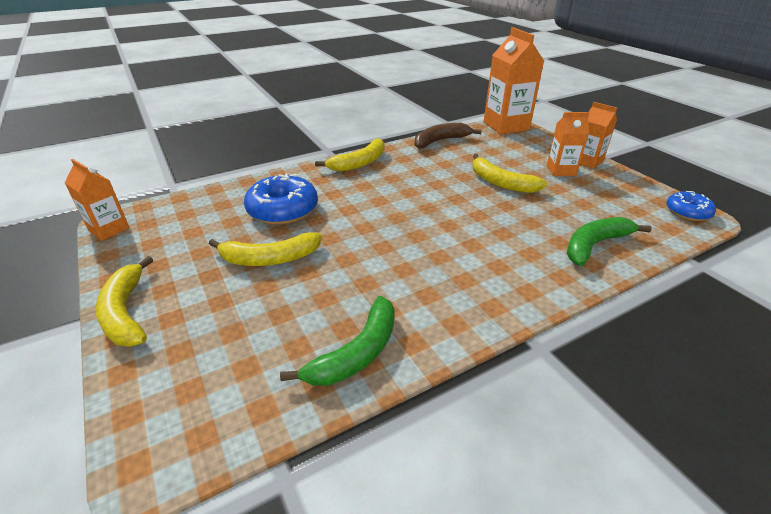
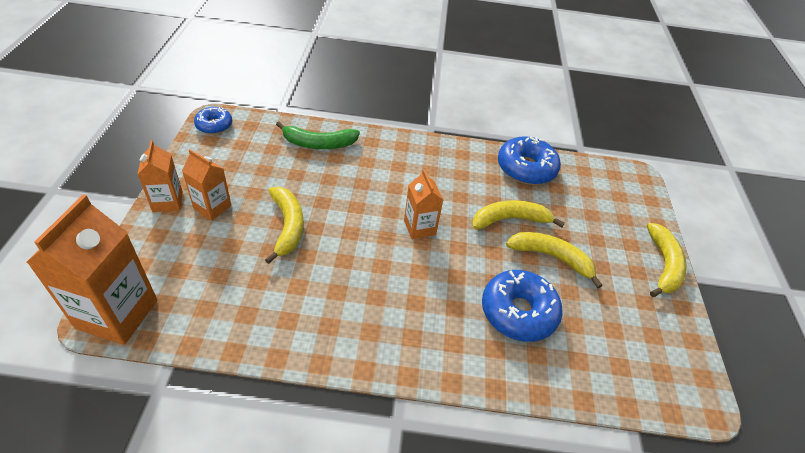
camera: 150 degrees left, 10 degrees up
orange carton [65,159,129,241] -> orange carton moved to [404,169,443,239]
green banana [280,296,395,386] -> blue donut [498,136,561,185]
yellow banana [315,138,384,172] -> yellow banana moved to [473,200,565,230]
brown banana [415,123,482,149] -> none

